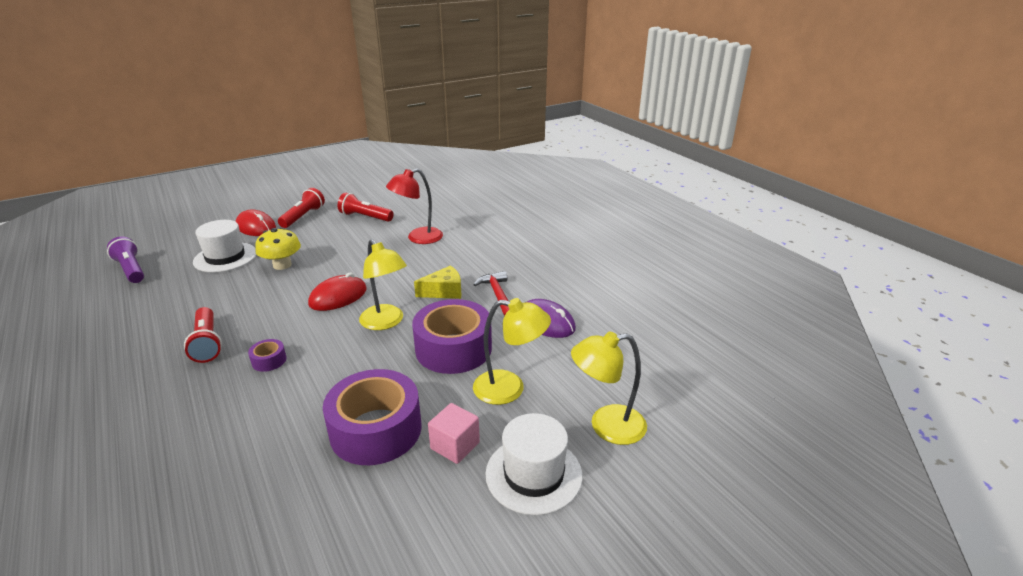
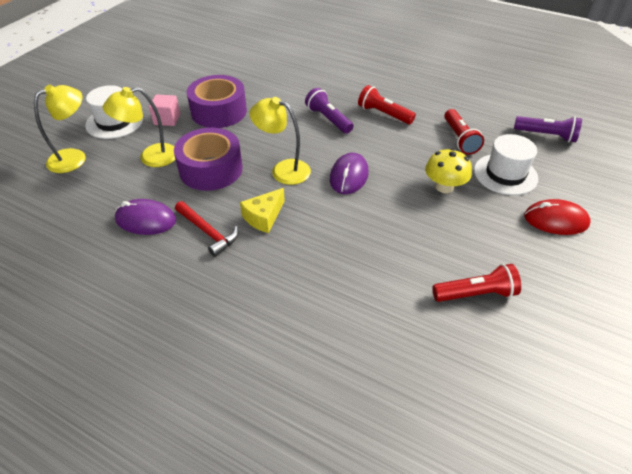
camera: 150 degrees right, 15 degrees up
purple tape [248,339,286,372] -> purple flashlight [305,88,353,134]
red flashlight [278,188,325,228] -> red flashlight moved to [444,109,484,155]
red mouse [308,272,367,311] -> purple mouse [330,153,369,194]
red lamp [386,168,443,244] -> none

